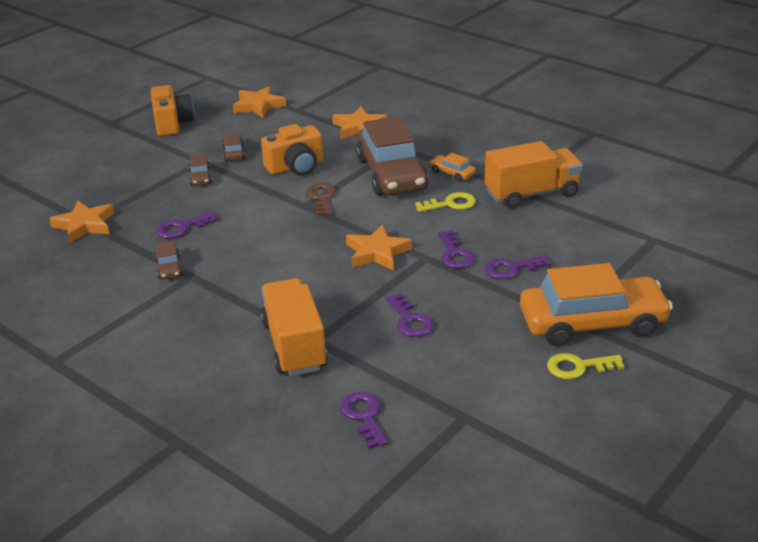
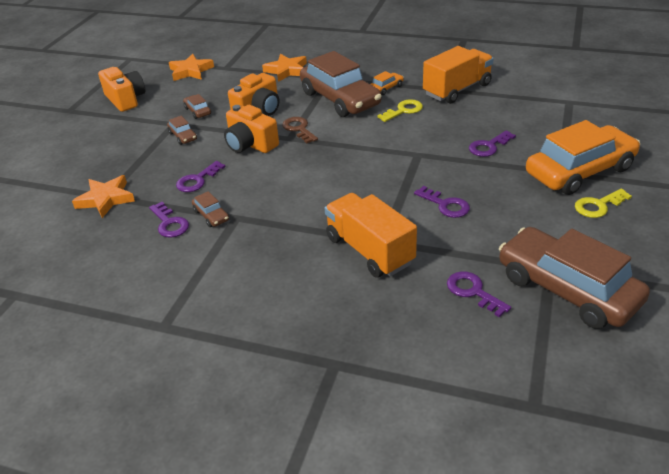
camera: 20 degrees left, 5 degrees up
orange star [346,225,412,271] -> none
orange car [429,153,476,182] -> orange car turned 120 degrees clockwise [371,71,404,95]
purple key [438,230,475,269] -> purple key moved to [149,202,189,238]
none -> orange camera [224,105,279,153]
none -> brown car [499,227,650,329]

